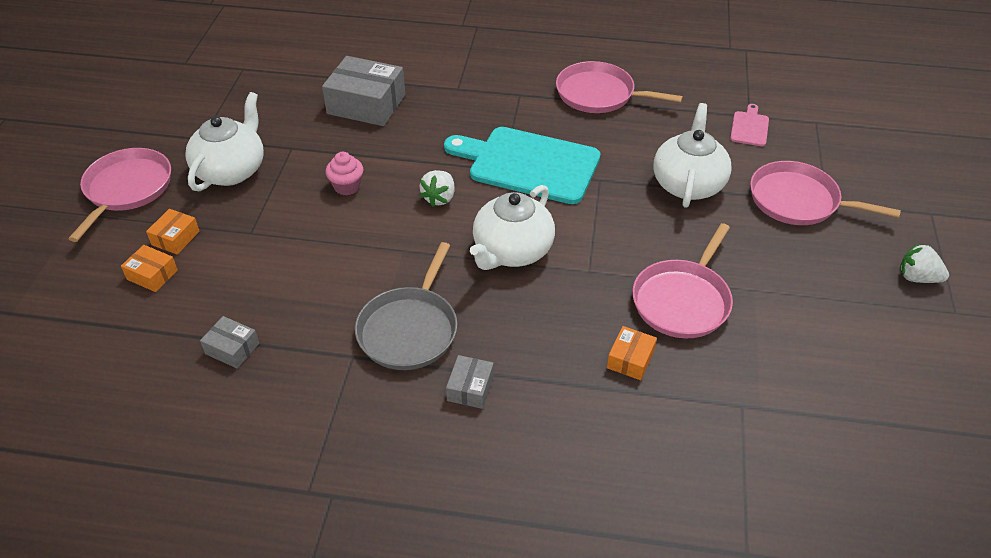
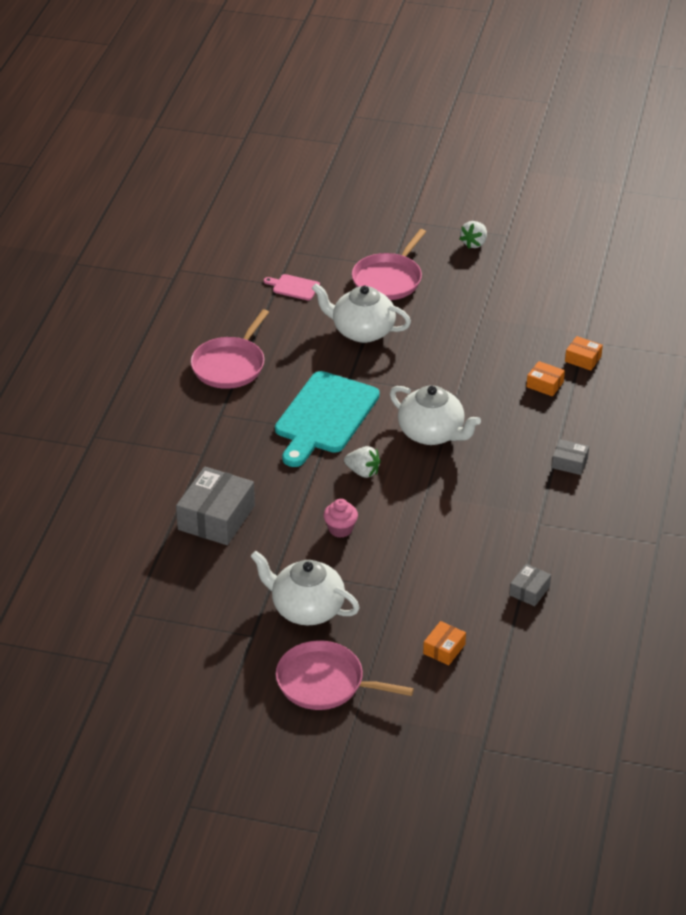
camera: 85 degrees left, 5 degrees down
orange box [146,209,200,255] -> orange box moved to [565,336,603,371]
grey pan [355,242,457,370] -> none
pink pan [632,223,733,338] -> none

